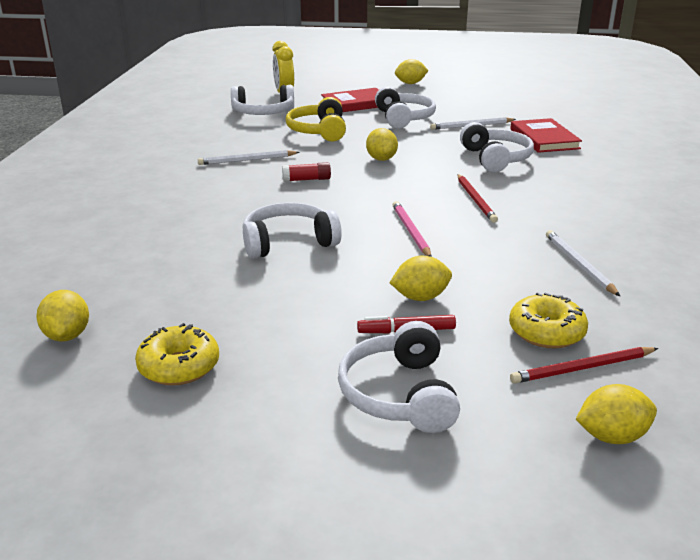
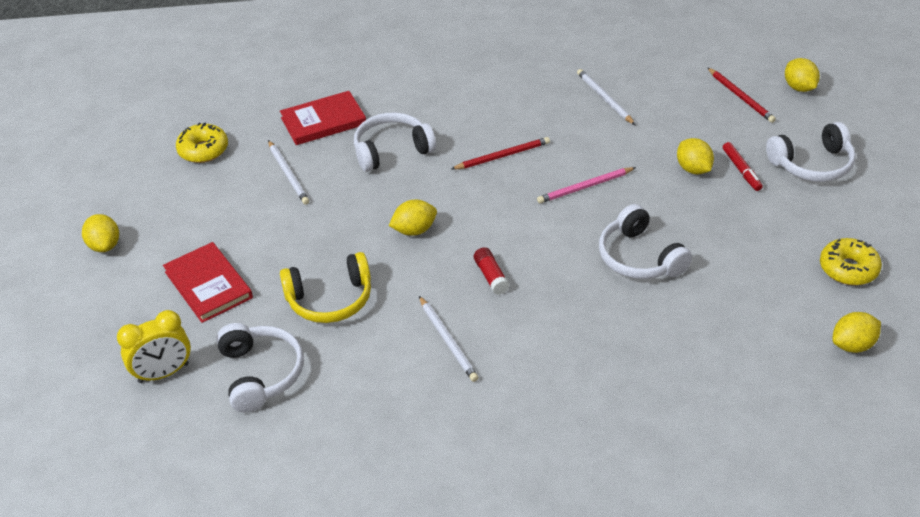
camera: 100 degrees left, 15 degrees up
white headphones [375,87,436,129] -> none
yellow donut [509,292,588,349] -> yellow donut moved to [176,123,228,163]
white pencil [546,230,620,296] -> white pencil turned 90 degrees clockwise [577,69,635,125]

